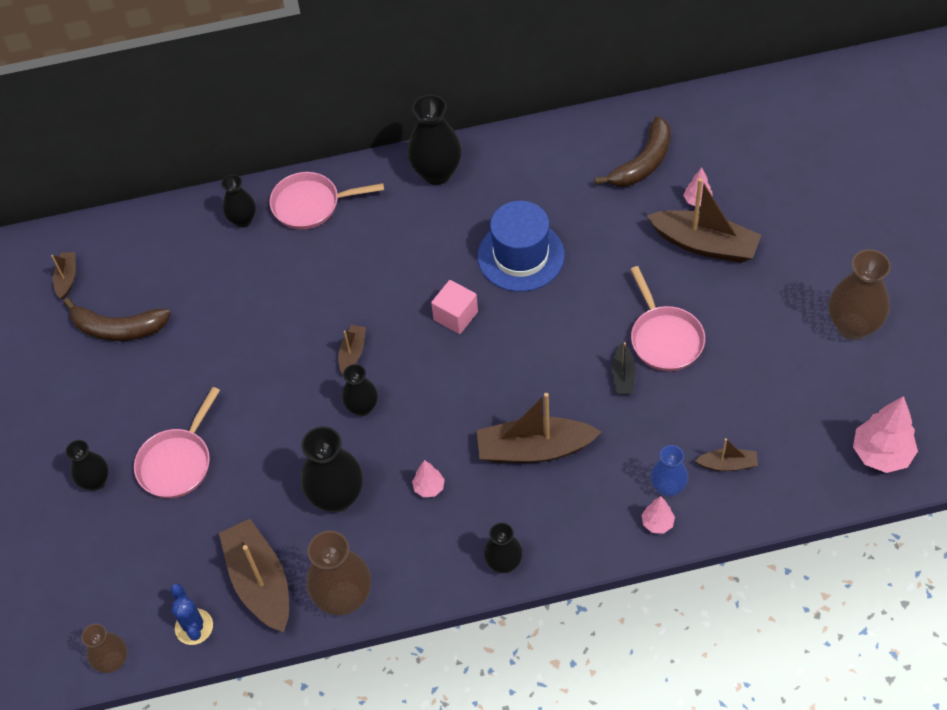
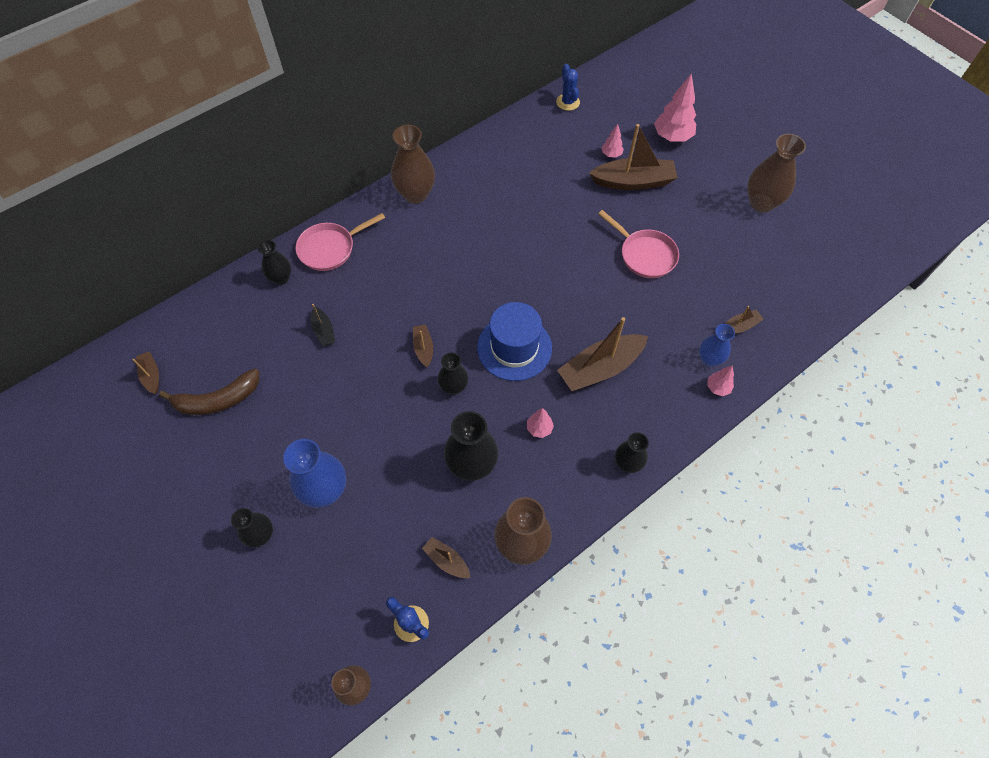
camera: 30 degrees left, 5 degrees up
pink pan [134,387,220,498] -> blue vase [283,439,346,508]
brown boat [219,519,289,632] -> brown boat [422,537,470,578], size x0.50
black vase [407,94,462,185] -> brown vase [391,125,435,204]
pink cube [431,280,478,334] -> none
blue hat [478,201,565,292] -> blue hat moved to [477,302,552,381]
brown banana [595,116,671,187] -> none
black boat [612,342,636,394] -> black boat moved to [311,304,335,346]
pink tree [853,396,918,473] -> pink tree moved to [654,73,696,142]
none -> blue cactus [556,64,580,111]

